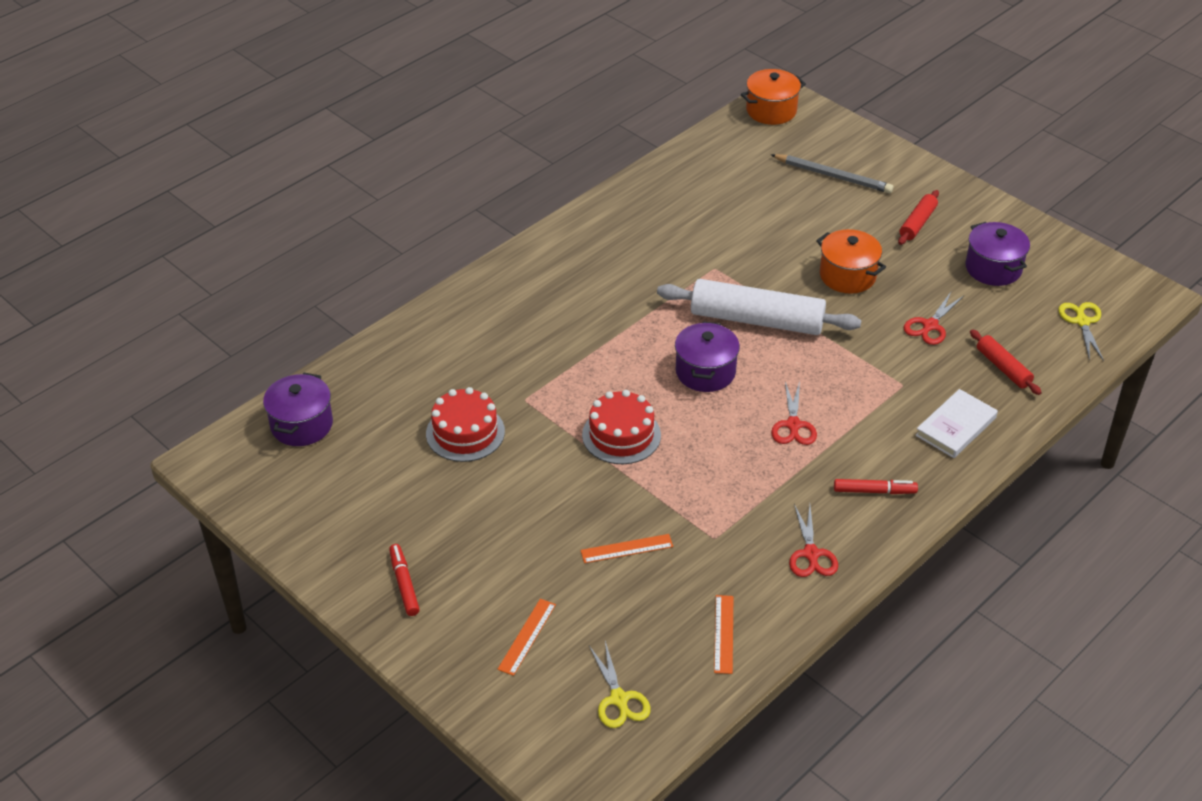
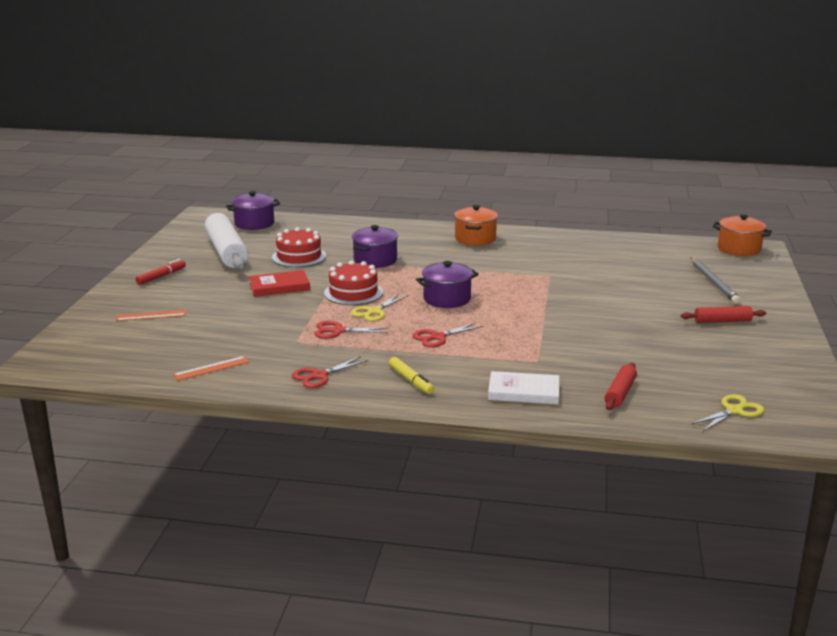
camera: 55 degrees right, 20 degrees down
orange ruler [580,534,673,563] -> none
yellow scissors [589,641,651,728] -> yellow scissors moved to [351,294,407,322]
white rolling pin [657,279,861,335] -> white rolling pin moved to [205,213,248,269]
orange pot [816,229,886,294] -> orange pot moved to [454,205,498,245]
red marker [834,479,918,494] -> yellow marker [389,357,434,394]
red scissors [904,292,964,345] -> red scissors moved to [315,321,388,339]
purple pot [965,222,1030,286] -> purple pot moved to [352,225,398,268]
none -> red book [249,270,310,297]

